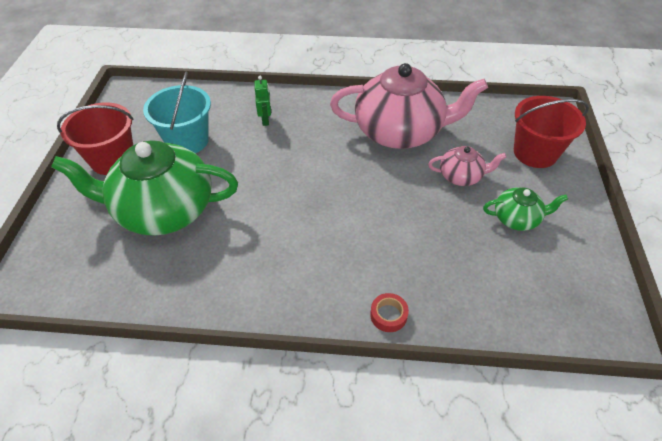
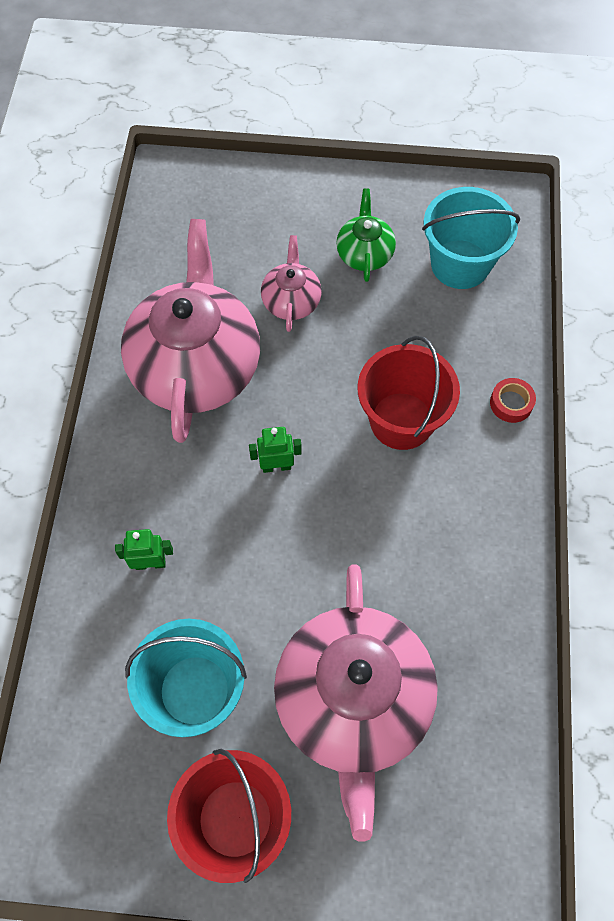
camera: 90 degrees left, 15 degrees up
green teapot [51,140,238,236] -> pink teapot [274,564,438,842]
red bucket [514,96,589,168] -> red bucket moved to [358,336,460,450]
none -> green robot [249,427,302,473]
none -> turquoise bucket [422,187,520,289]

